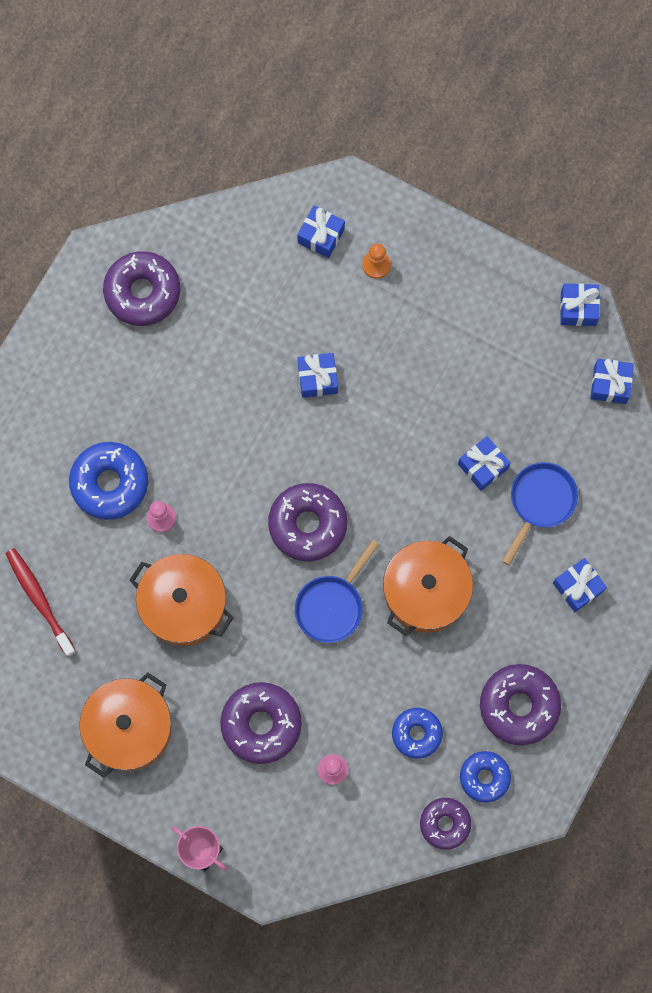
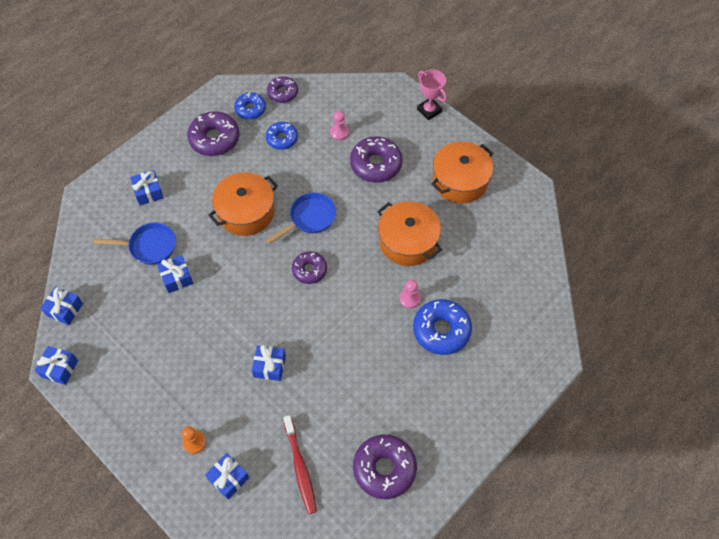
camera: 165 degrees left, 15 degrees down
red toothbrush [6,548,76,657] -> red toothbrush moved to [283,415,317,514]
purple donut [268,483,348,561] -> purple donut [292,251,327,284], size x0.63
blue pan [502,462,578,565] -> blue pan turned 135 degrees counterclockwise [93,223,176,265]

